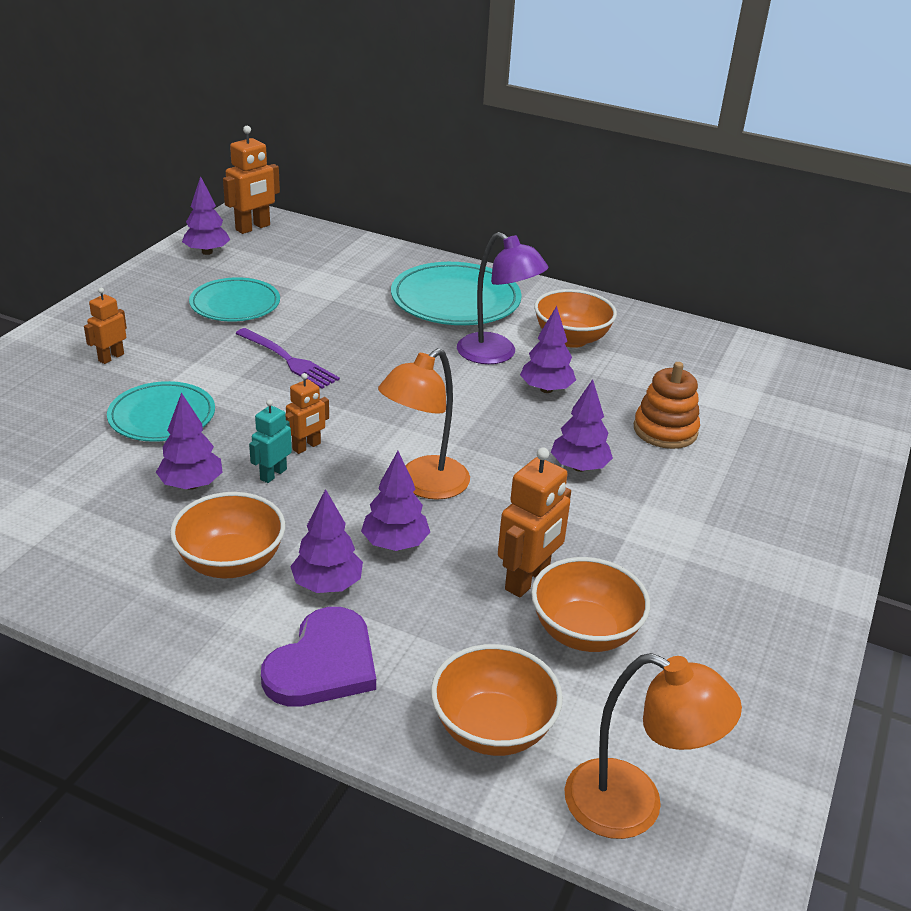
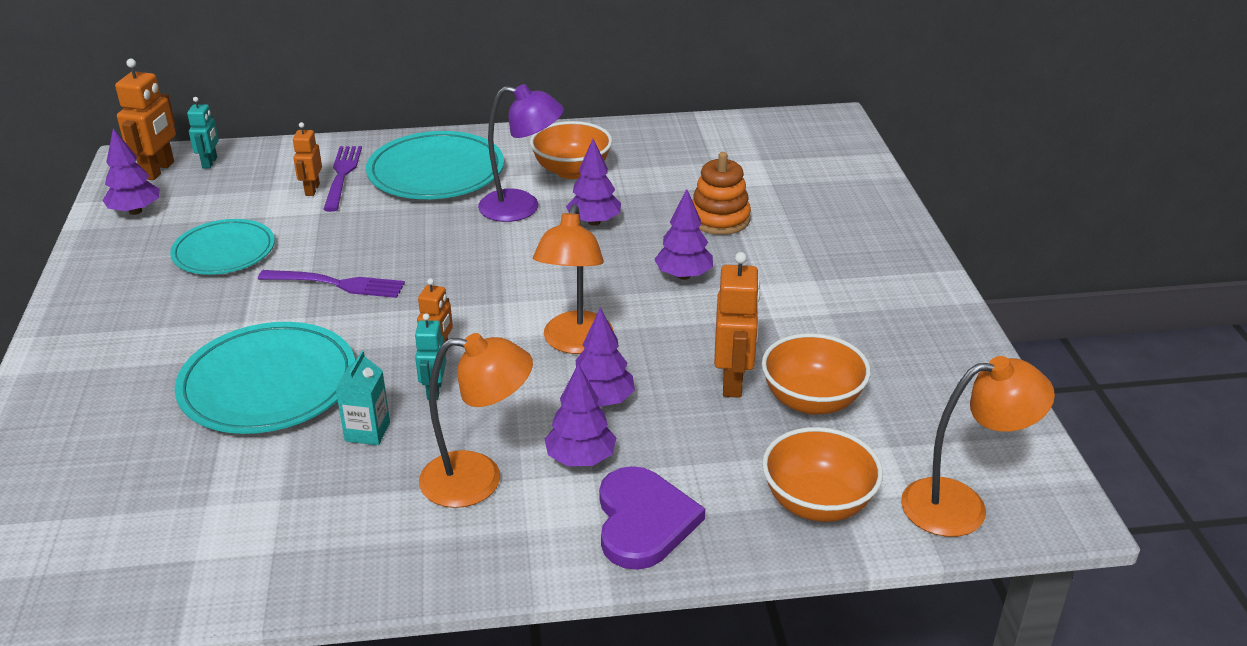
camera: 30 degrees left, 0 degrees up
orange robot [84,288,127,364] -> orange robot moved to [293,122,322,196]
turquoise plate [107,381,215,442] -> turquoise plate [174,322,355,434], size x1.50
purple tree [156,392,223,490] -> turquoise carton [335,351,390,445]
orange bowl [170,492,285,579] -> orange lamp [419,333,533,508]
none -> turquoise robot [187,97,219,169]
none -> purple fork [323,146,362,212]

